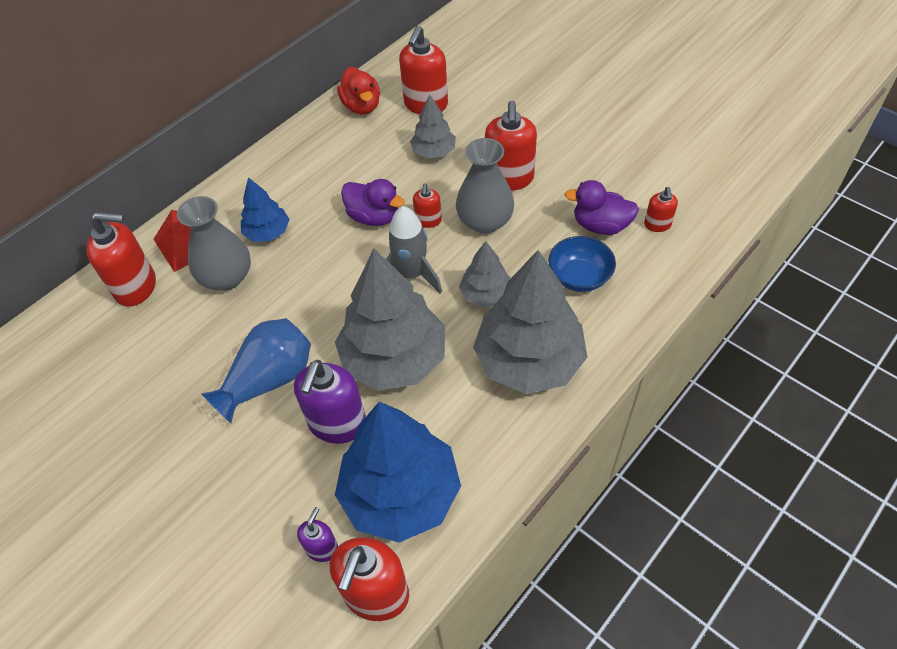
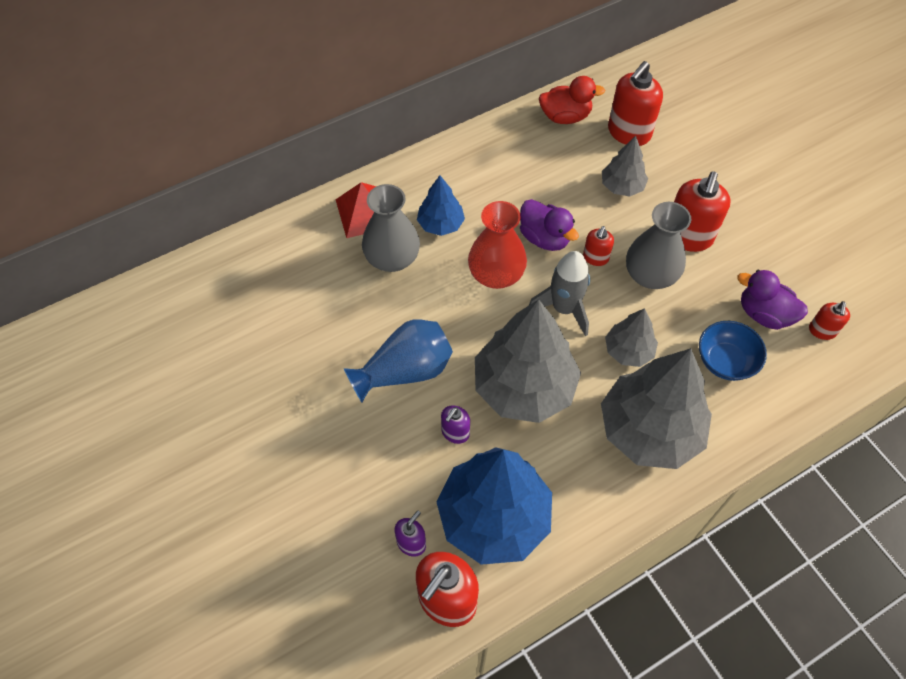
camera: 15 degrees right, 5 degrees up
red soap dispenser [86,212,156,307] -> none
purple soap dispenser [294,360,366,444] -> purple soap dispenser [441,405,470,444], size x0.53
red duck [337,67,380,115] -> red duck turned 90 degrees counterclockwise [539,76,605,124]
none -> red vase [468,201,527,289]

